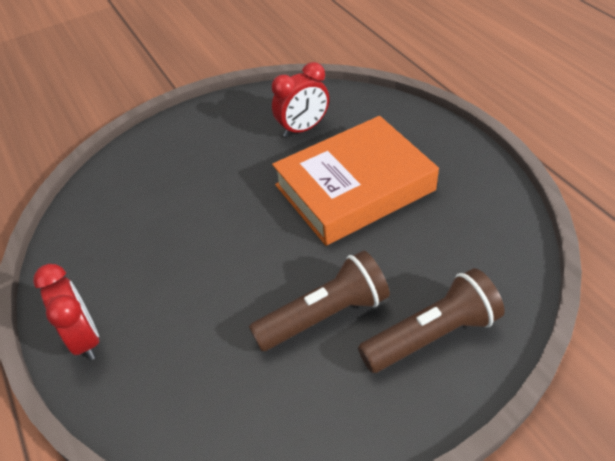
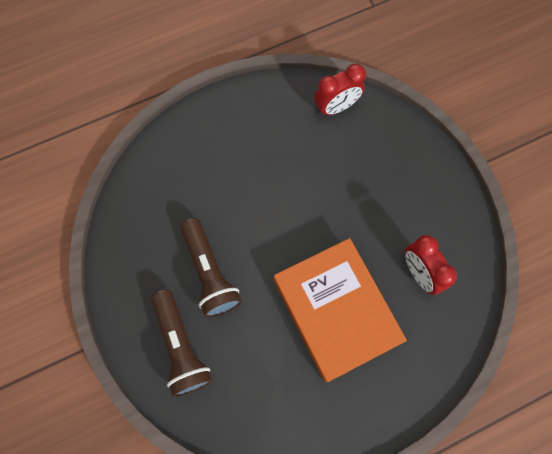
camera: 90 degrees right, 25 degrees up
red clock [33,264,99,360] -> red clock moved to [314,64,366,116]

